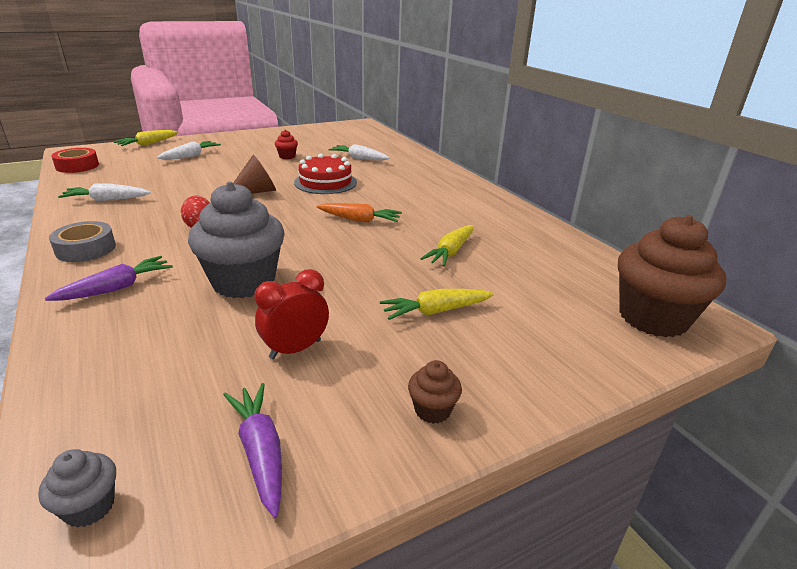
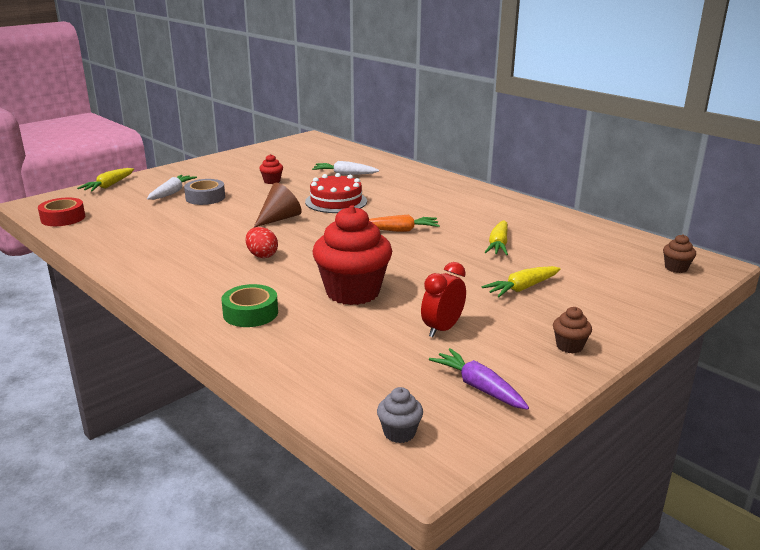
camera: 15 degrees left, 5 degrees down
purple carrot [45,256,173,301] -> green tape [222,284,278,327]
grey tape [49,221,116,262] -> grey tape moved to [184,179,225,205]
white carrot [58,183,151,201] -> none
grey cupcake [188,182,285,298] -> red cupcake [313,205,392,305]
brown cupcake [618,215,726,337] -> brown cupcake [663,234,696,273], size x0.43

